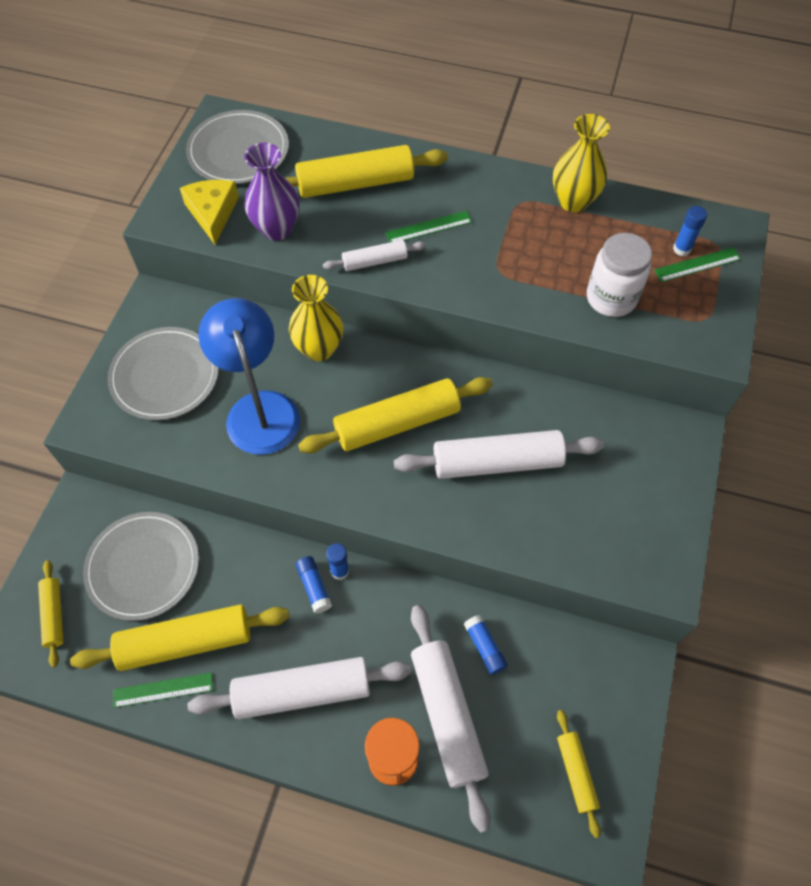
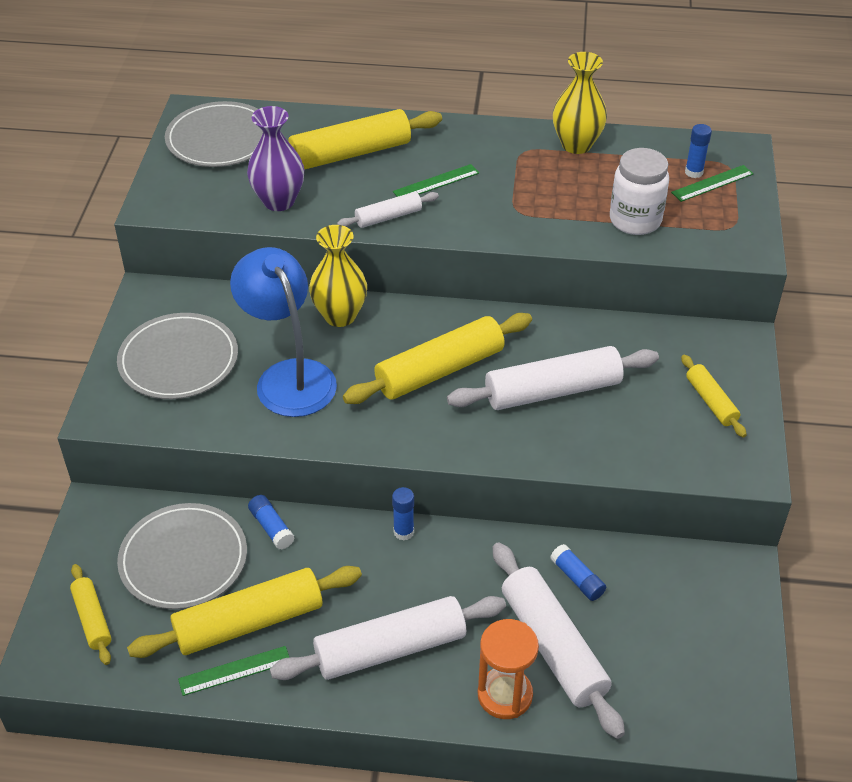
camera: 10 degrees left, 15 degrees down
yellow cheese [180,180,239,245] -> none
blue glue stick [295,556,332,614] -> blue glue stick moved to [248,495,295,550]
yellow rolling pin [557,710,601,838] -> yellow rolling pin moved to [681,354,747,437]

